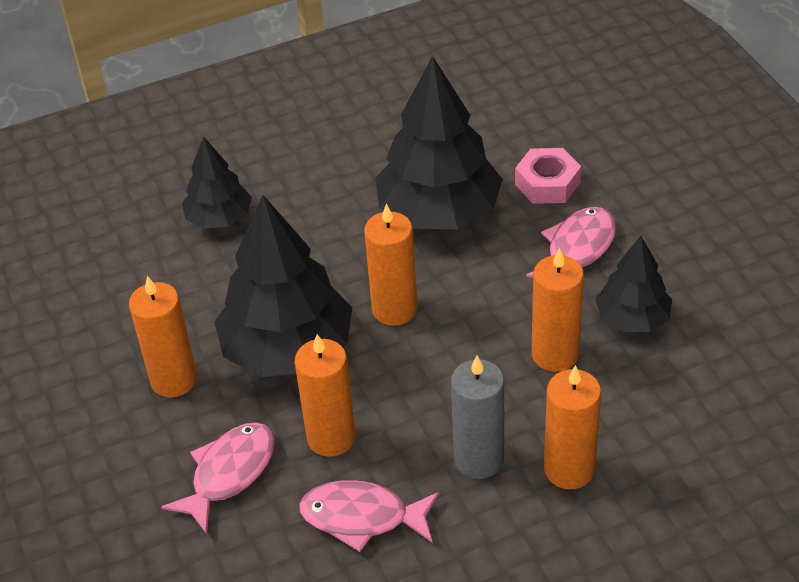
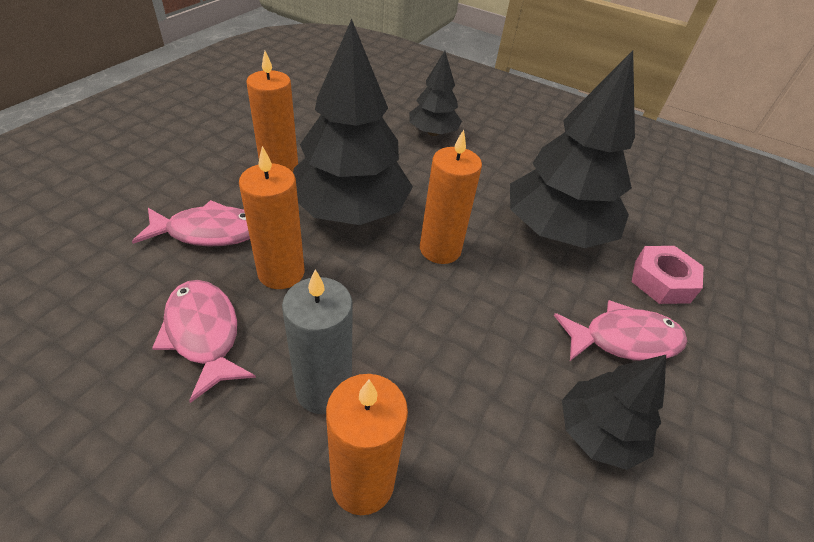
camera: 45 degrees right, 0 degrees up
orange candle [531,248,584,372] -> none

